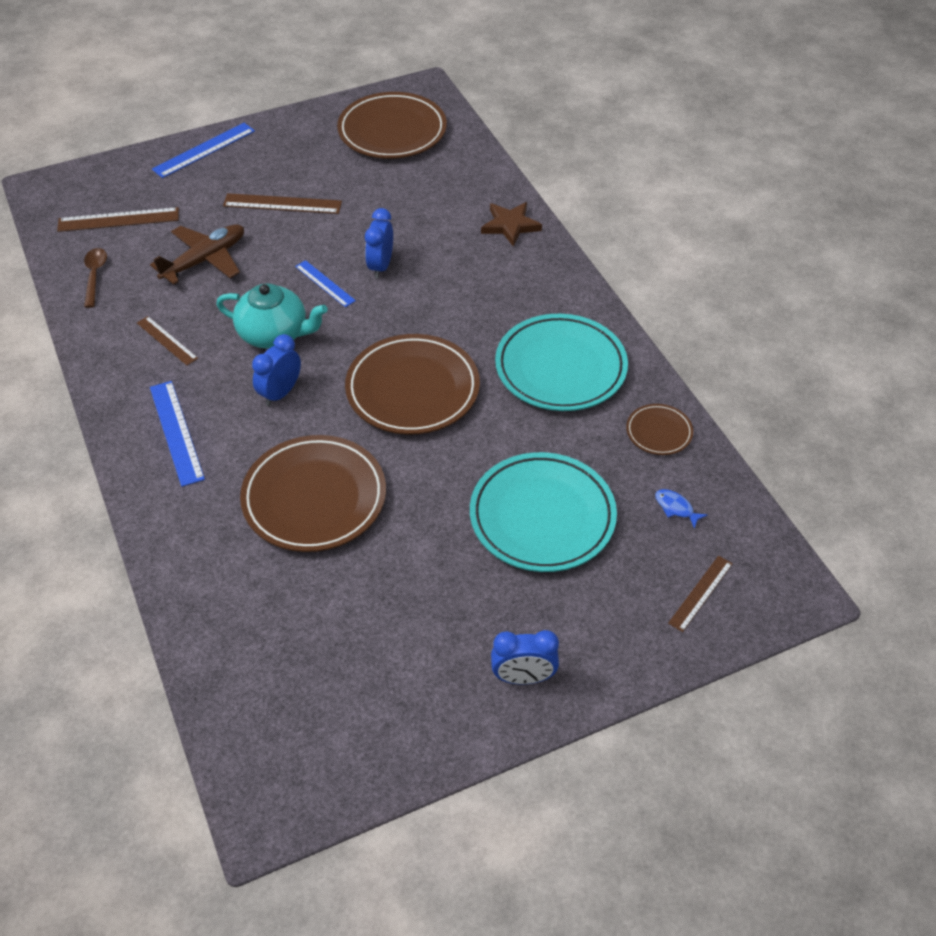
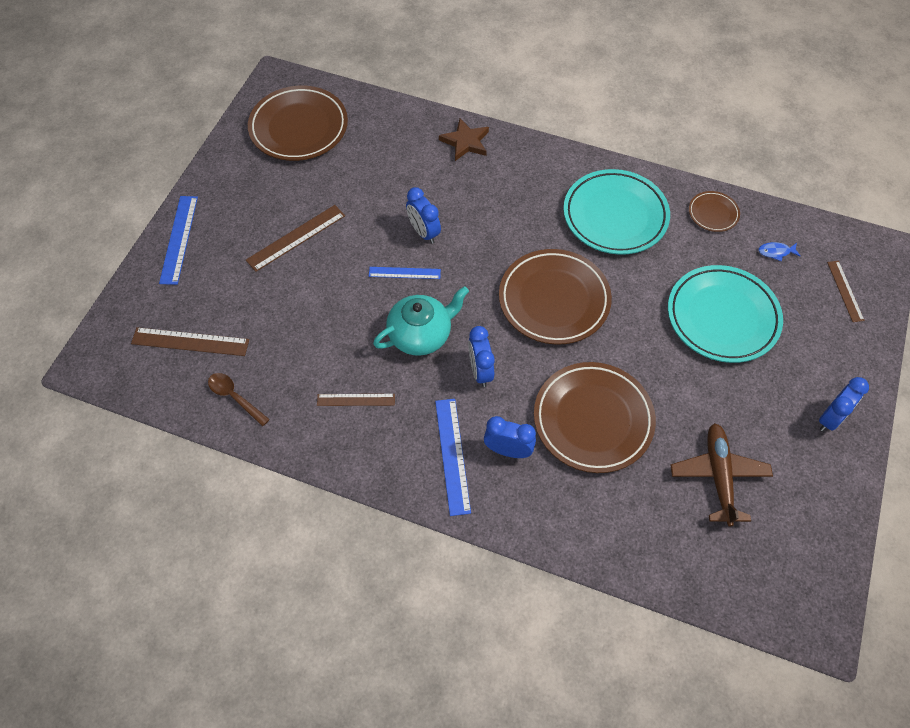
camera: 45 degrees left, 10 degrees up
brown ruler [57,207,179,232] -> brown ruler turned 60 degrees clockwise [131,327,249,356]
brown plane [150,224,244,285] -> brown plane moved to [671,423,773,526]
blue ruler [150,381,205,487] -> blue ruler turned 60 degrees clockwise [435,399,471,516]
none -> blue clock [484,416,536,458]

